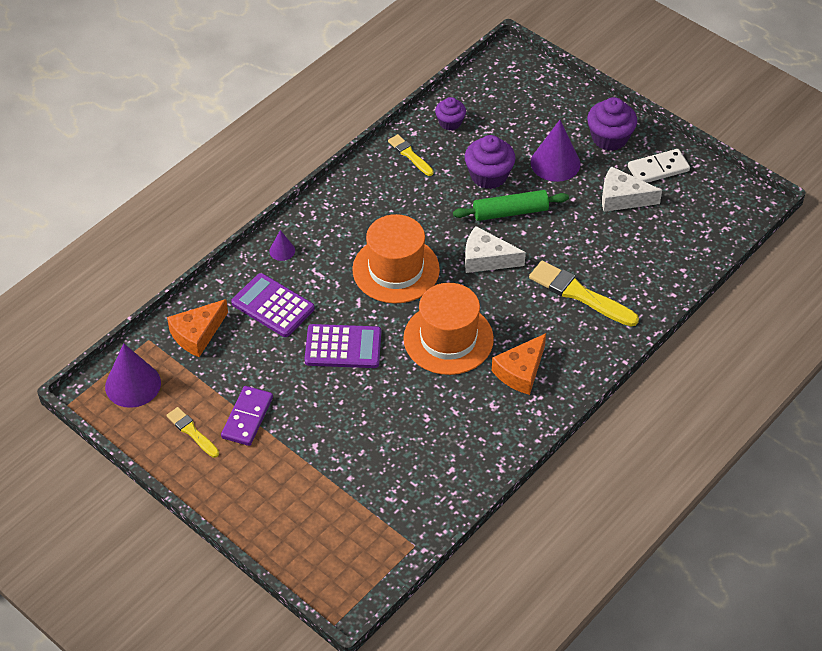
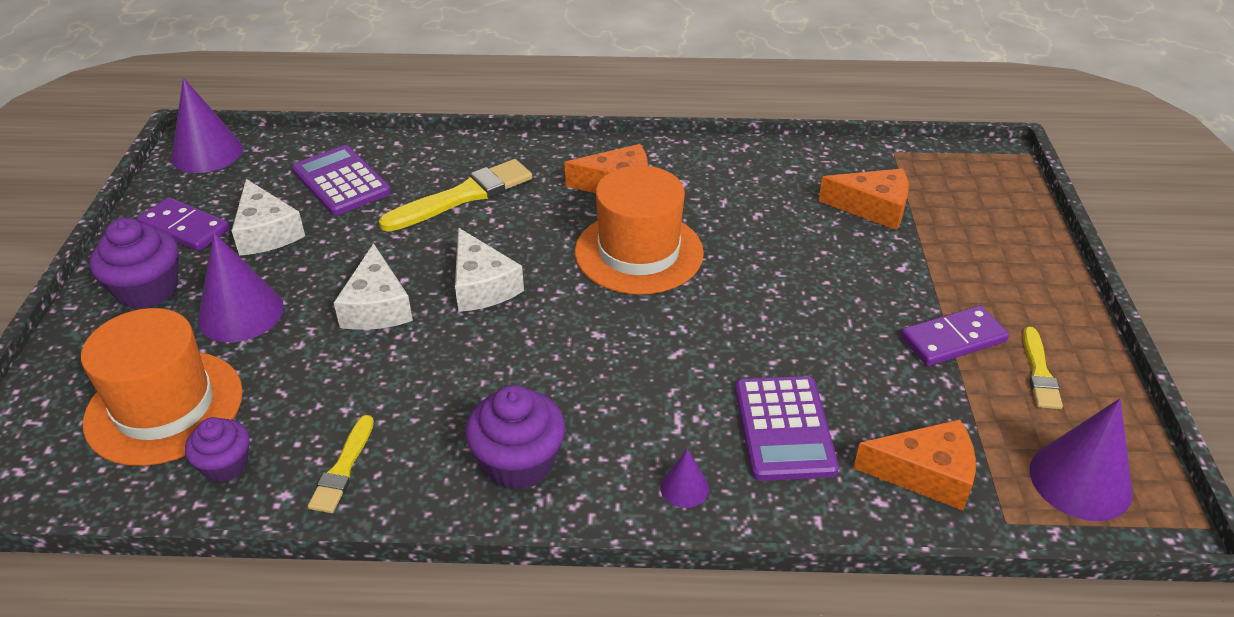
camera: 130 degrees left, 10 degrees down
purple calculator [305,324,381,368] -> purple calculator moved to [292,145,391,215]
orange hat [352,214,440,304] -> orange hat moved to [81,308,243,466]
green rolling pin [453,190,569,221] -> white cheese [334,243,413,330]
purple cupcake [465,135,515,189] -> purple cupcake moved to [465,385,565,490]
yellow brush [529,261,639,327] -> yellow brush turned 120 degrees counterclockwise [379,159,532,232]
white domino [628,149,690,183] -> purple domino [137,197,230,251]
none -> purple cone [171,78,243,173]
none -> orange cheese [818,169,909,230]

